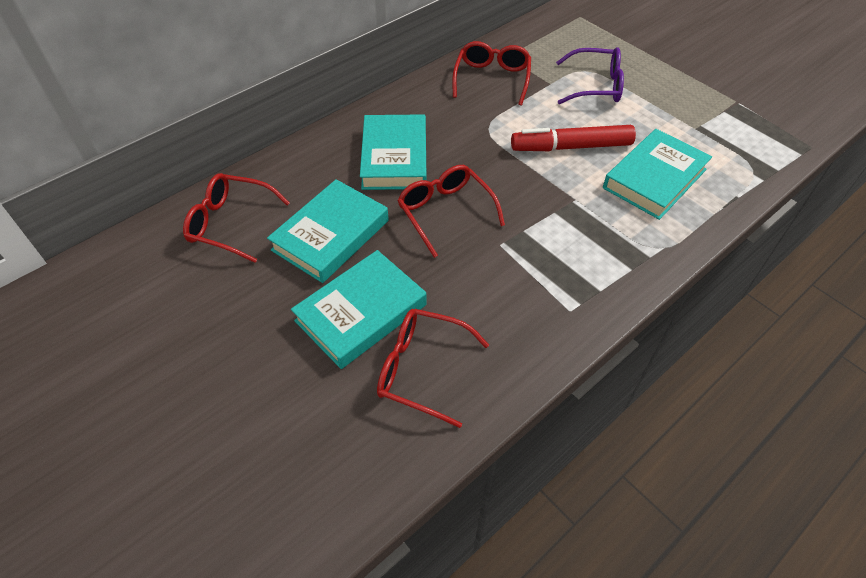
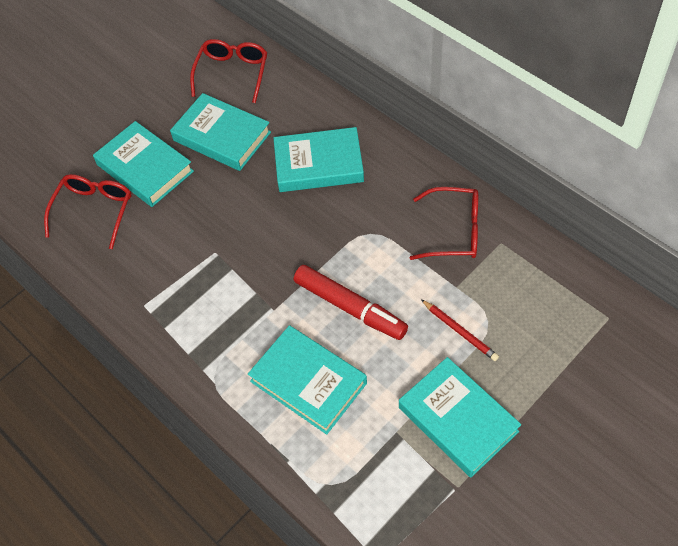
camera: 90 degrees right, 5 degrees up
red glasses [397,165,505,258] -> none
red marker [511,125,636,151] -> red marker turned 135 degrees clockwise [294,265,408,340]
purple glasses [556,47,624,104] -> red pencil [421,299,499,361]
none -> turquoise book [399,357,521,477]

